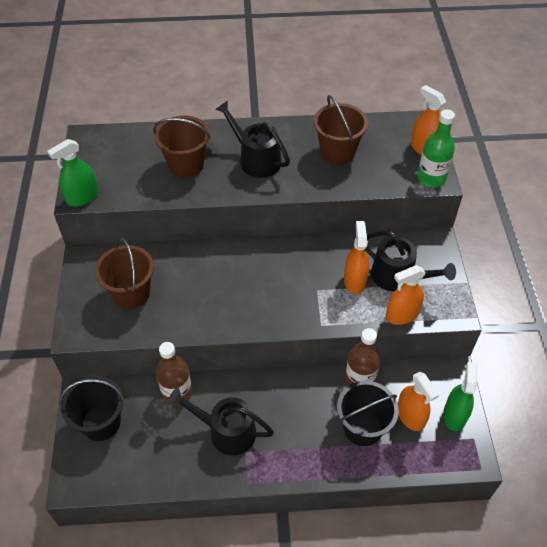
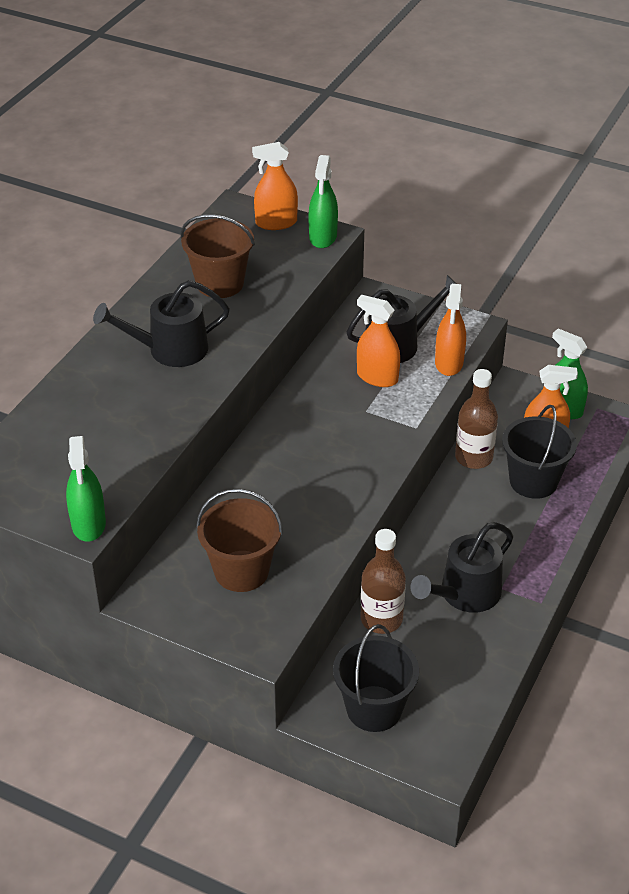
camera: 60 degrees left, 10 degrees down
brown bucket [153,116,211,177] -> none
green bottle [417,109,455,187] -> green spray bottle [308,155,338,248]

